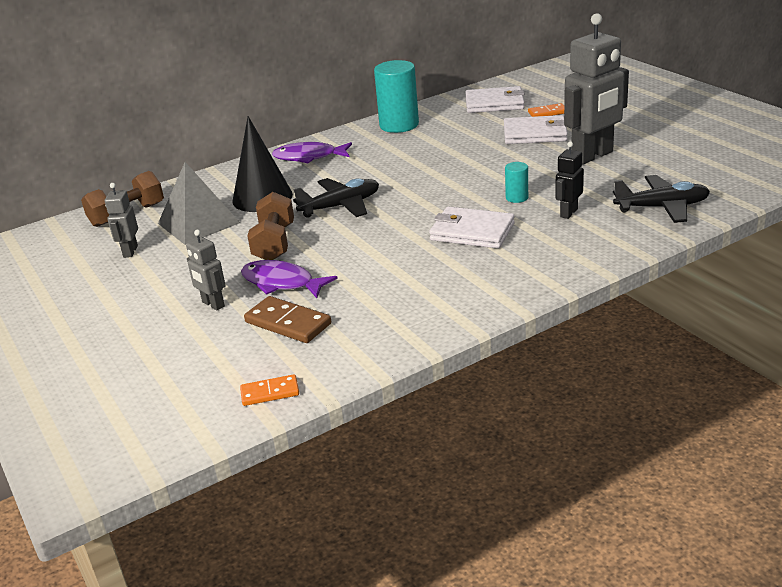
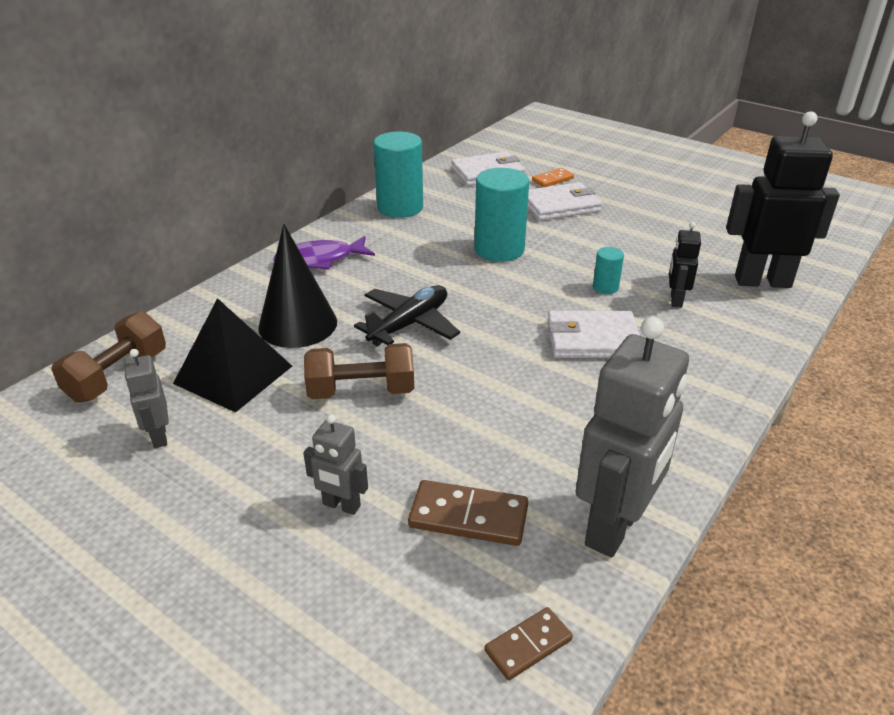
camera: 25 degrees left, 5 degrees up
grey pyramid [158,162,240,245] -> black pyramid [173,298,292,413]
orange domino [240,374,299,406] -> brown domino [484,607,573,680]
purple fish [241,260,338,298] -> none
brown dumbbell [247,192,294,260] -> brown dumbbell turned 75 degrees counterclockwise [304,343,414,399]
grey robot [564,13,629,164] -> grey robot moved to [575,317,689,558]
black plane [613,175,710,223] -> black robot [726,111,840,288]
none -> turquoise cylinder [474,168,529,262]

